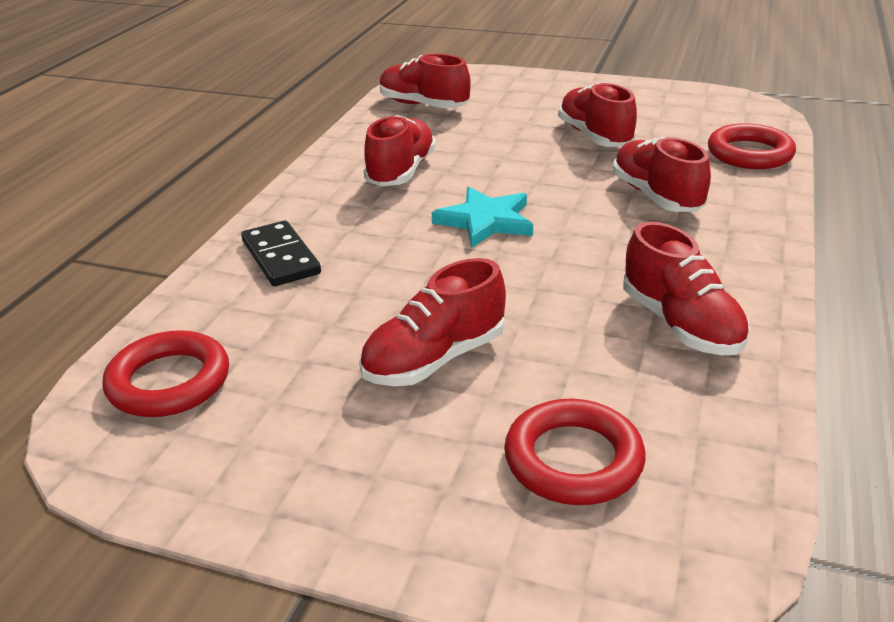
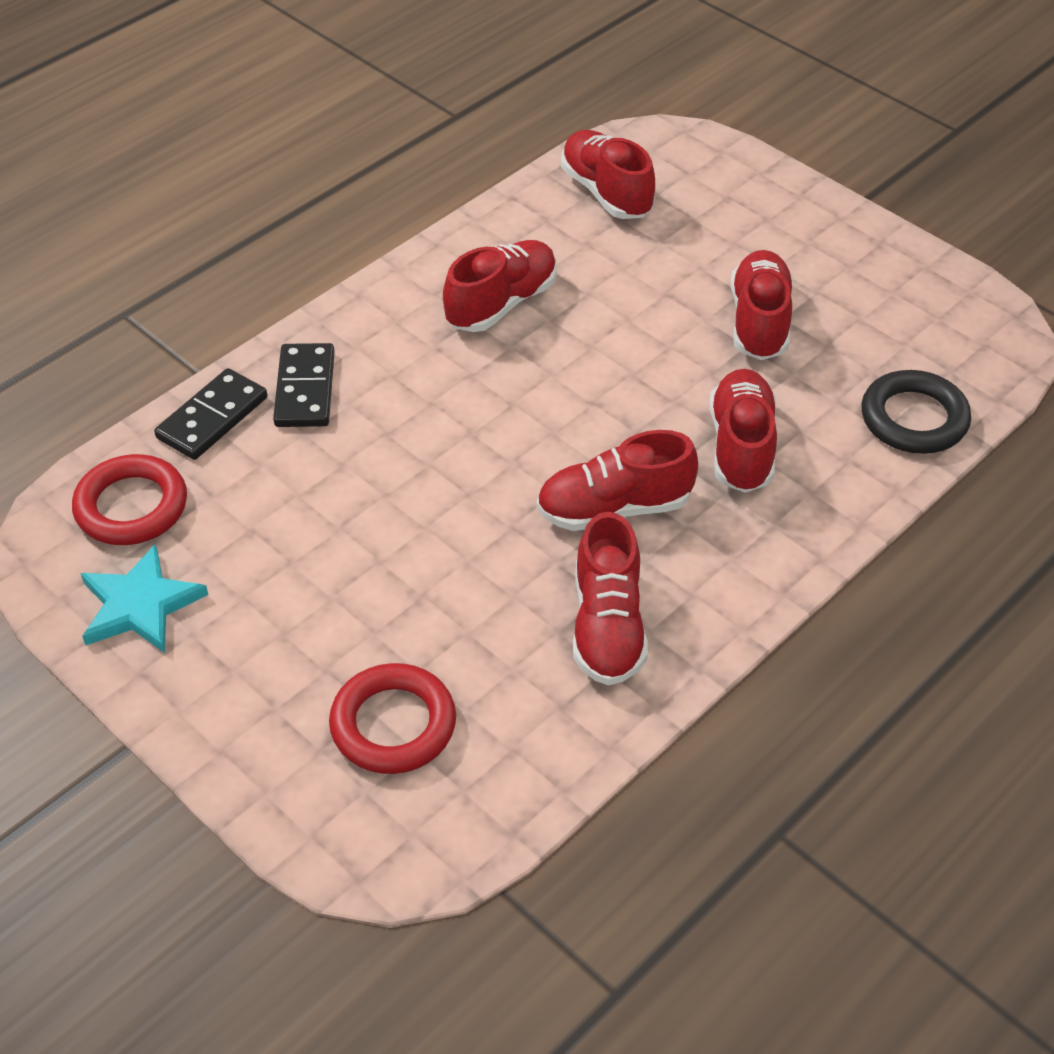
camera: 25 degrees right, 15 degrees up
red shoe [359,258,506,386] -> red shoe moved to [537,430,698,531]
turquoise star [432,187,533,248] -> turquoise star moved to [80,544,208,653]
red ring [708,123,796,169] -> black ring [861,370,971,454]
none -> black domino [154,368,267,460]

